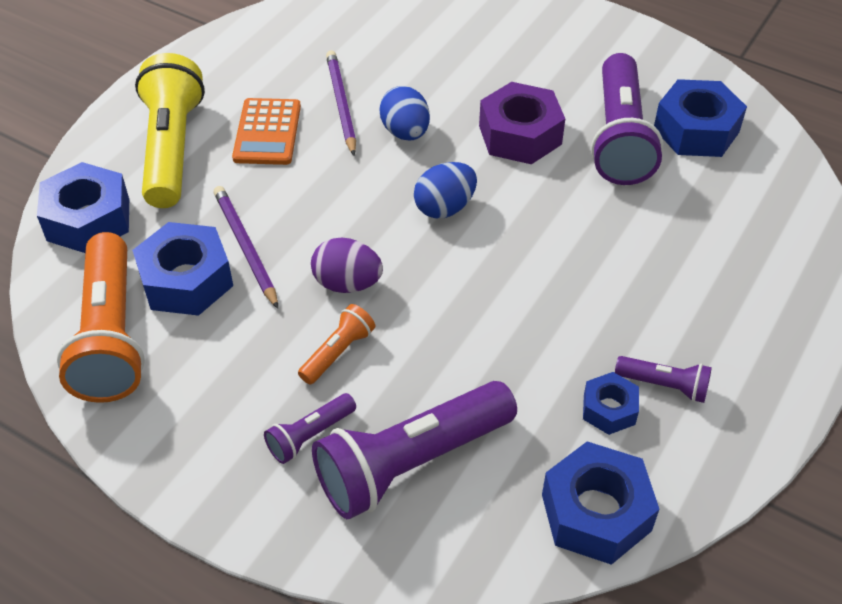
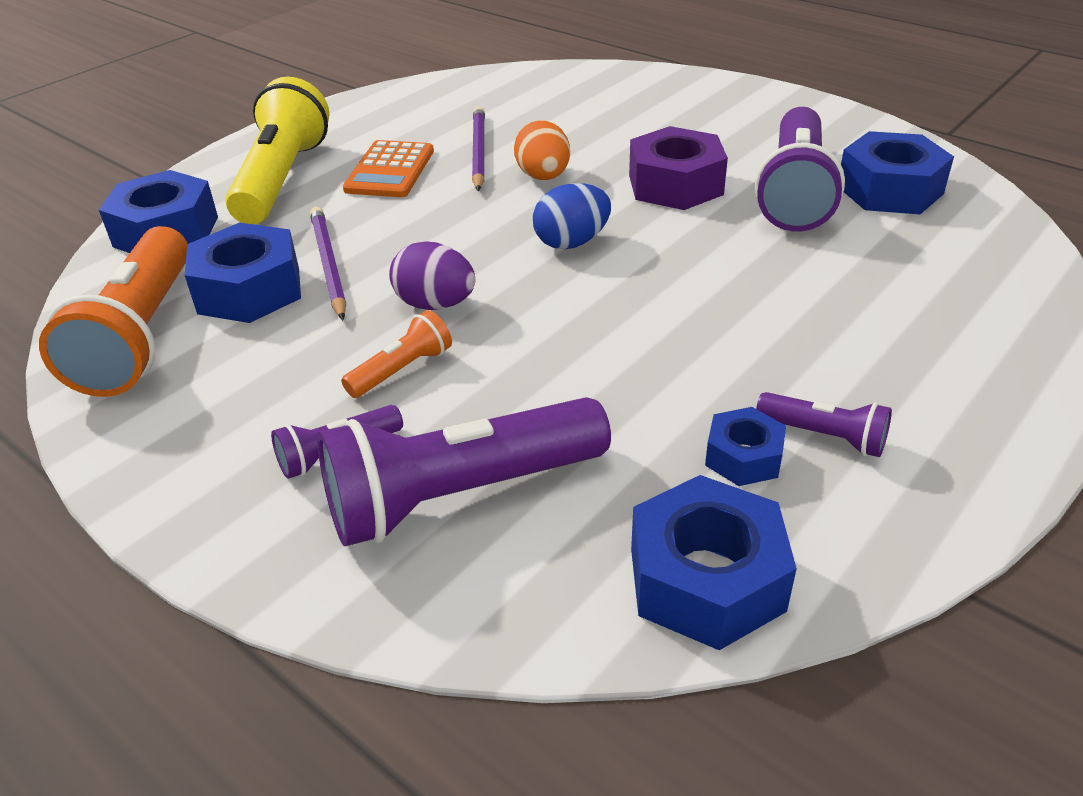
camera: 10 degrees right, 10 degrees down
blue egg [379,86,430,141] -> orange egg [514,120,570,180]

